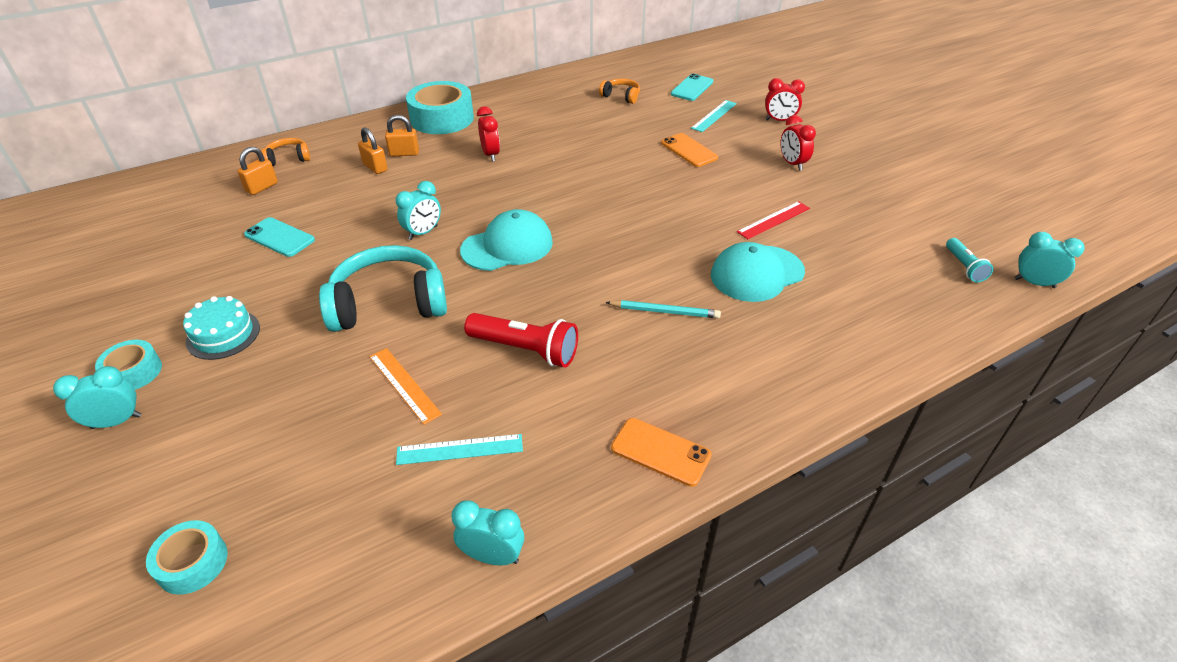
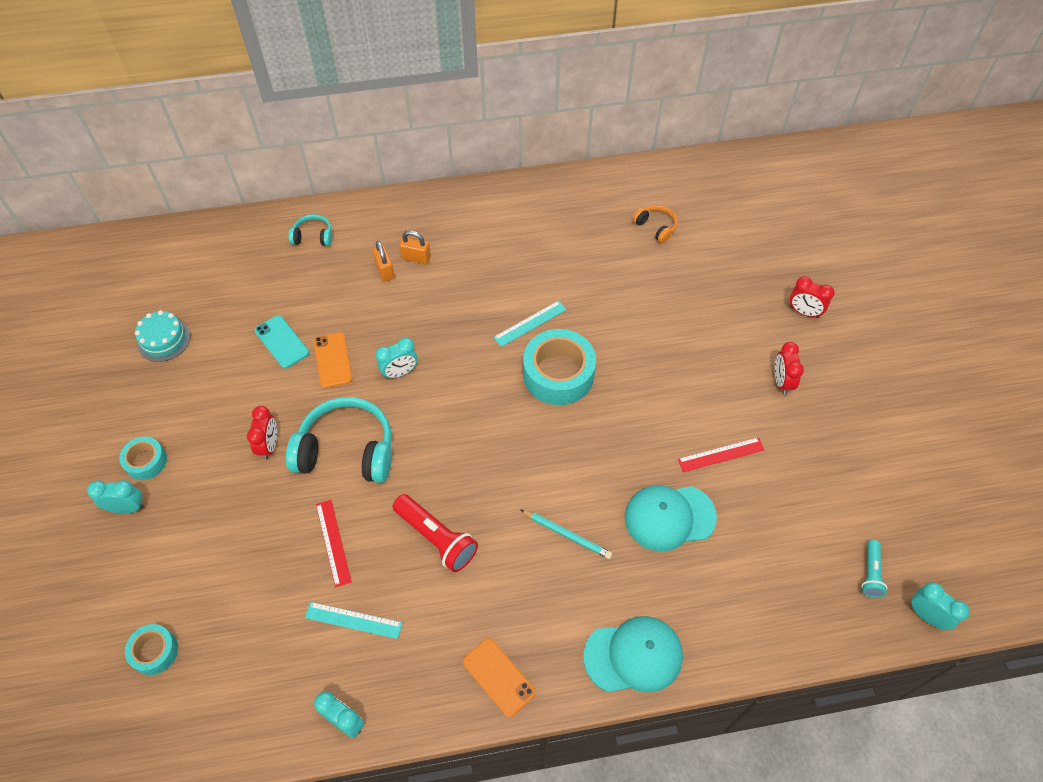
camera: 20 degrees right, 15 degrees up
turquoise cake [183,296,260,360] -> turquoise cake moved to [135,310,191,362]
orange padlock [238,147,278,195] -> none
orange headphones [261,138,310,166] -> turquoise headphones [288,214,332,246]
orange ruler [369,348,442,425] -> red ruler [316,500,352,587]
turquoise tape [406,81,474,134] -> turquoise tape moved to [523,329,596,405]
turquoise cap [460,209,553,271] -> turquoise cap moved to [583,616,683,692]
red clock [477,106,500,162] -> red clock moved to [247,406,277,460]
orange phone [661,133,718,167] -> orange phone moved to [314,332,352,388]
turquoise phone [671,74,713,101] -> none
turquoise ruler [691,100,737,132] -> turquoise ruler moved to [493,300,567,347]

